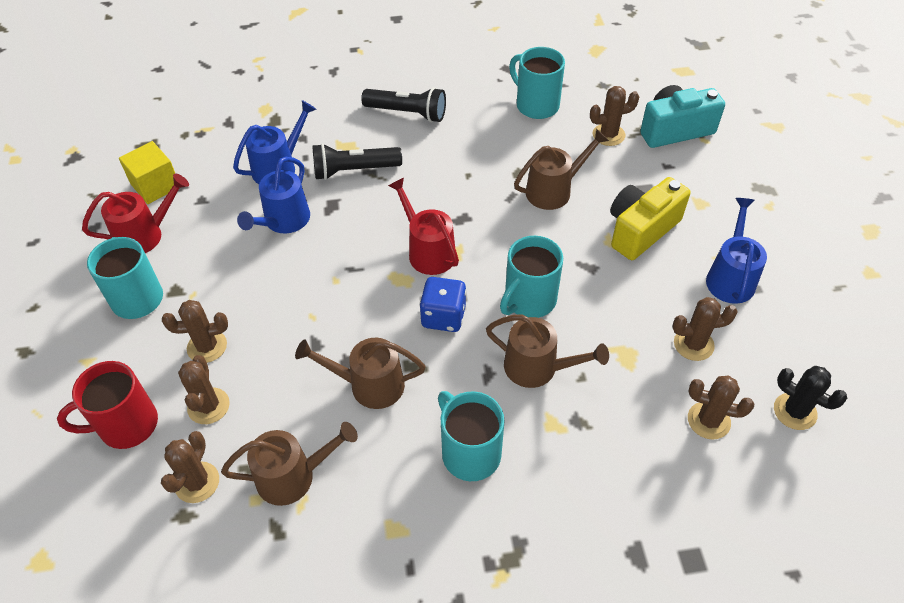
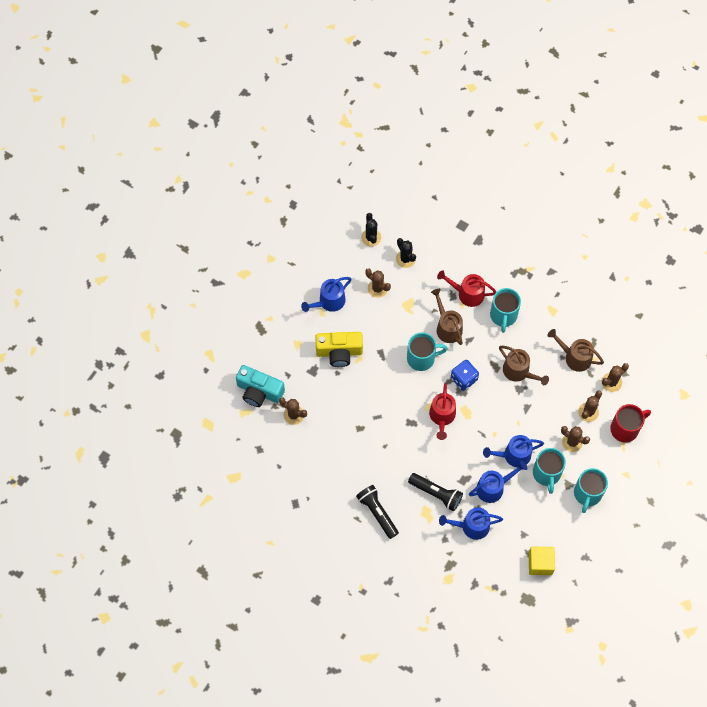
camera: 140 degrees left, 15 degrees up
red mug [57,361,158,449] -> red mug turned 45 degrees counterclockwise [610,404,651,443]
red watering can [82,173,189,253] -> red watering can moved to [437,270,496,307]
turquoise mug [509,47,565,119] -> turquoise mug moved to [533,448,566,494]
brown watering can [514,129,609,210] -> none
brown cactus [688,376,754,440] -> black cactus [396,238,416,268]
none -> blue watering can [483,435,544,467]

